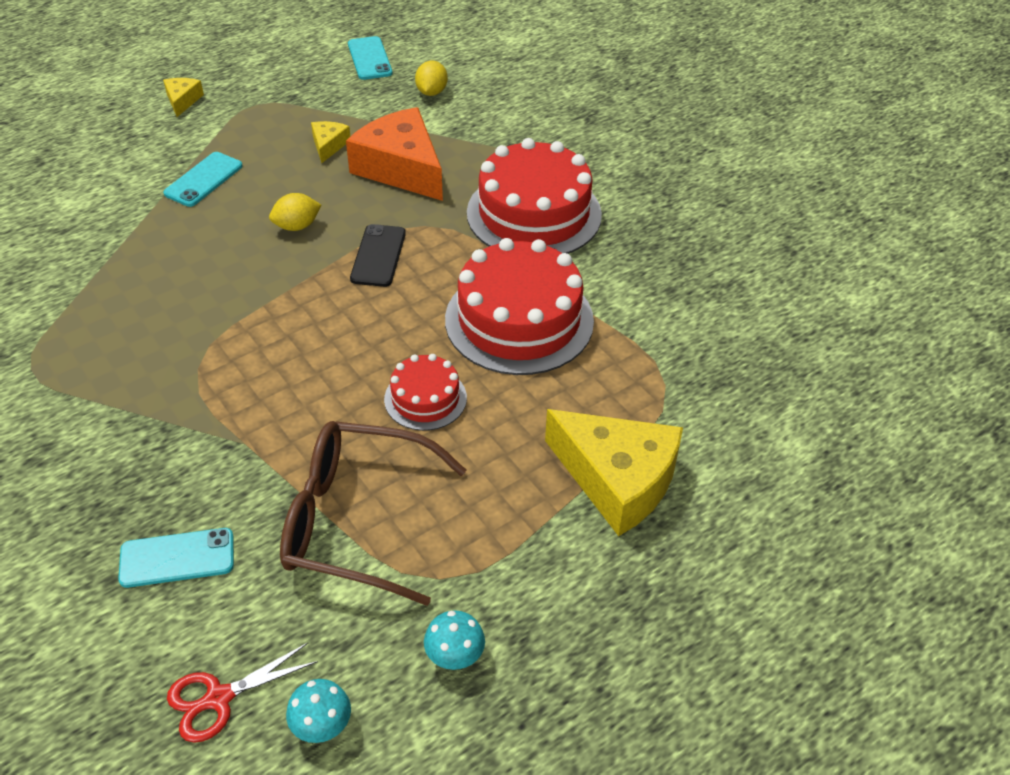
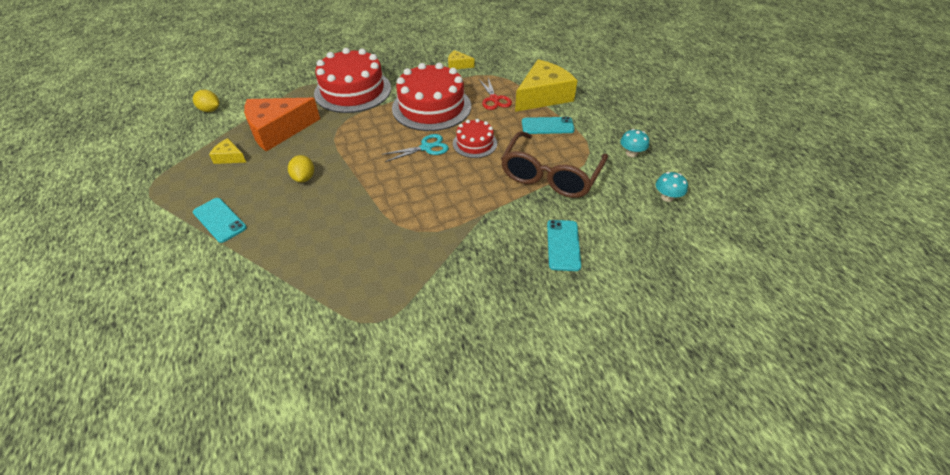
camera: 75 degrees left, 0 degrees up
yellow cheese [163,78,204,117] -> yellow cheese moved to [448,50,474,69]
red scissors [167,643,318,743] -> red scissors moved to [479,78,512,110]
turquoise phone [348,36,392,80] -> turquoise phone moved to [522,117,575,134]
black phone [350,224,406,287] -> none
none -> turquoise scissors [382,134,449,162]

